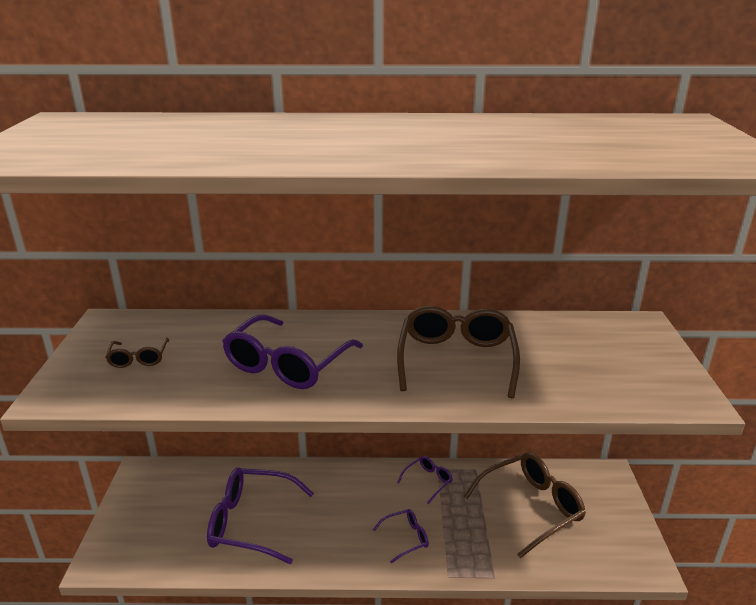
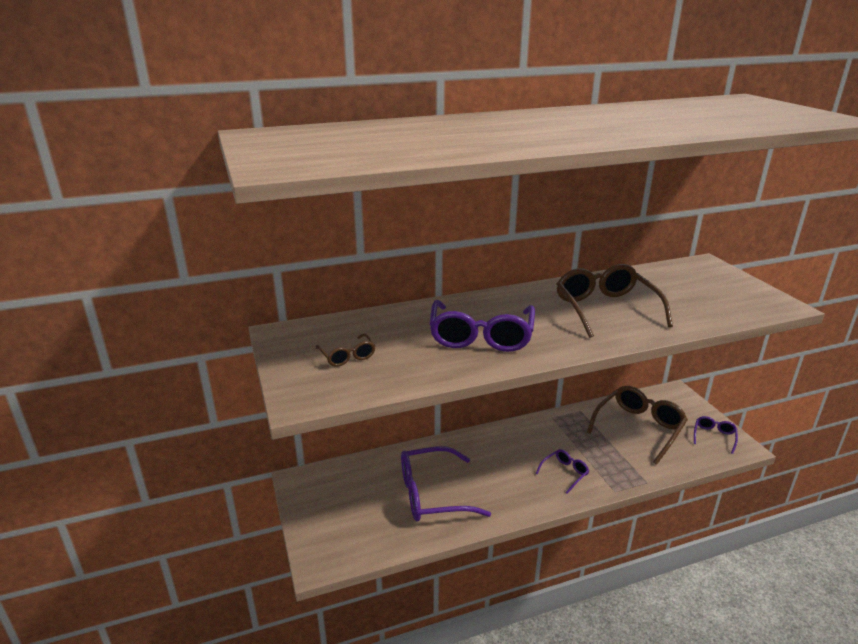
camera: 20 degrees left, 0 degrees up
purple glasses [397,456,453,504] -> purple glasses moved to [694,416,738,454]

